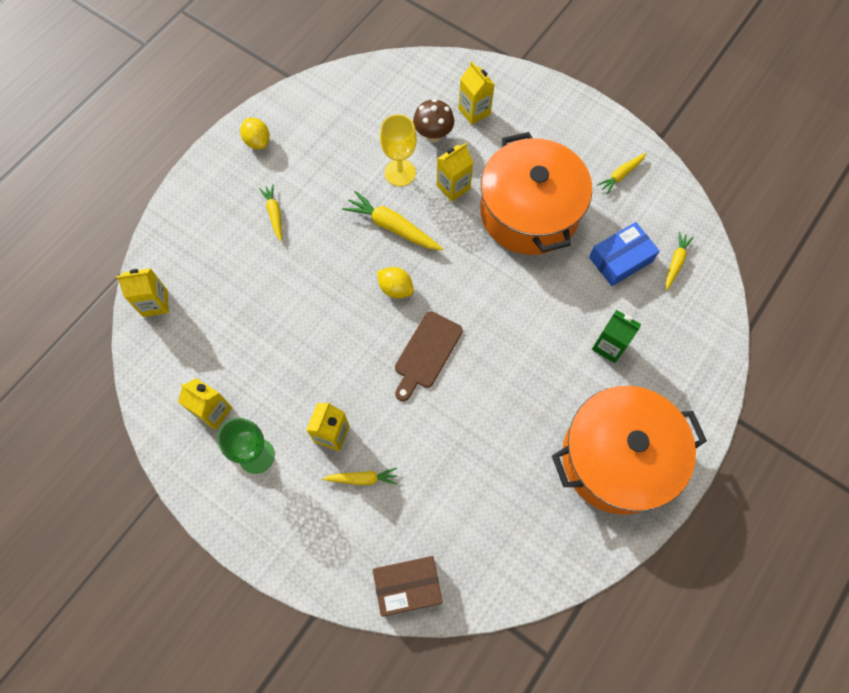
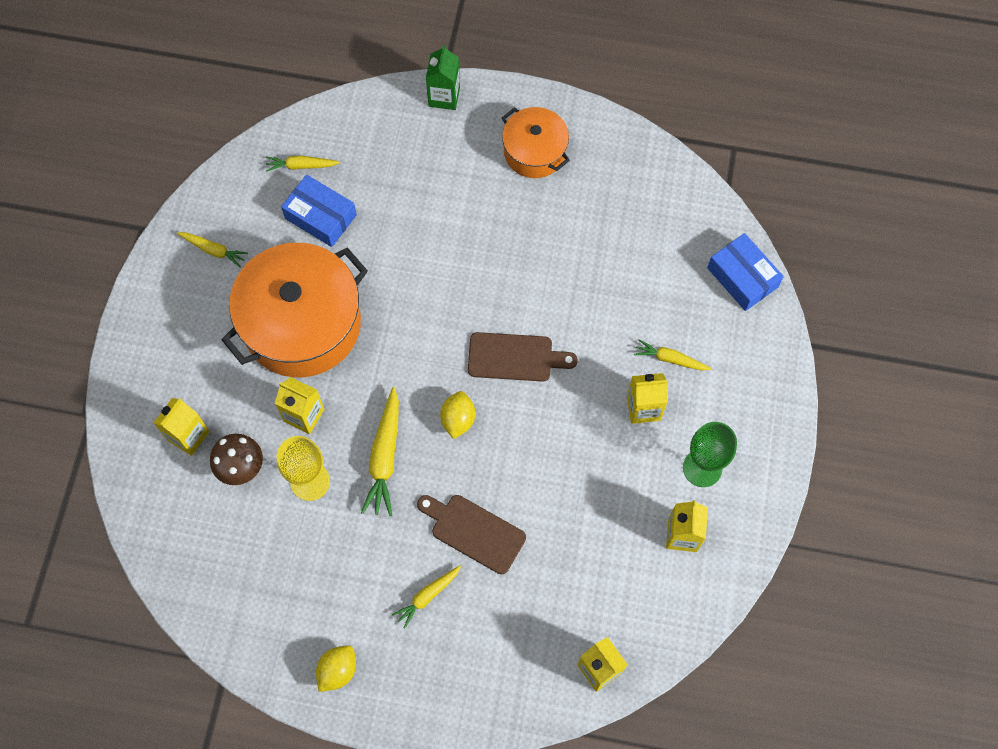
camera: 115 degrees left, 0 degrees up
yellow carrot [322,467,398,485] -> yellow carrot turned 45 degrees counterclockwise [634,339,712,371]
brown box [373,556,443,617] -> blue box [707,233,784,311]
orange pot [552,386,707,515] -> orange pot [502,107,570,178], size x0.55
green carton [592,310,641,363] -> green carton moved to [426,45,460,110]
none -> brown cutting board [417,495,526,574]

